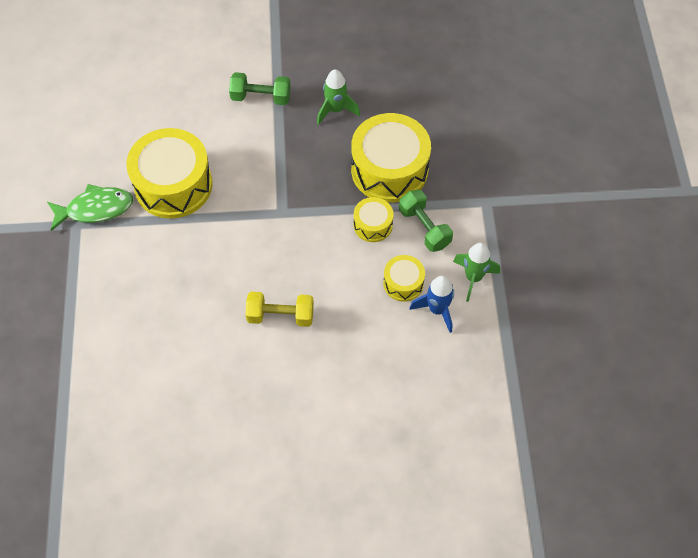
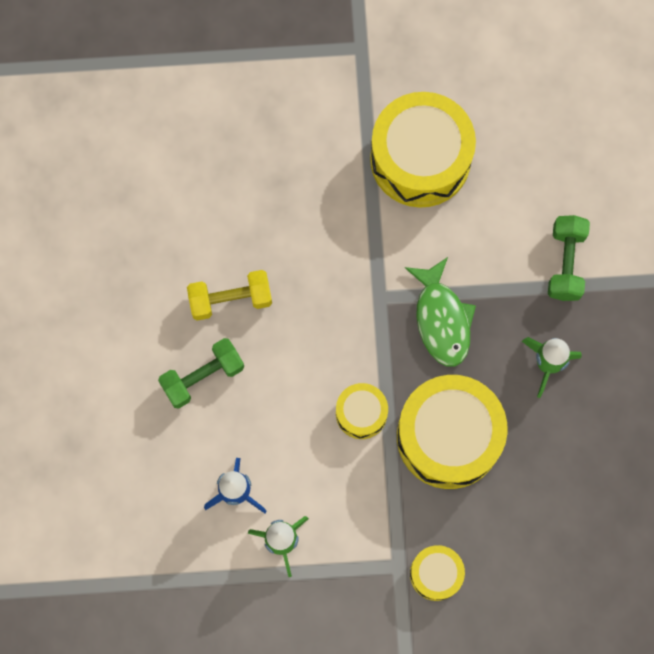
camera: 90 degrees right, 15 degrees up
green fish [47,184,133,231] -> green fish moved to [405,257,476,367]
yellow dumbbell [245,292,314,327] -> yellow dumbbell turned 75 degrees clockwise [187,270,272,321]
yellow drum [383,255,425,301] -> yellow drum moved to [410,545,465,601]
green dumbbell [399,190,453,252] -> green dumbbell moved to [158,338,244,408]

